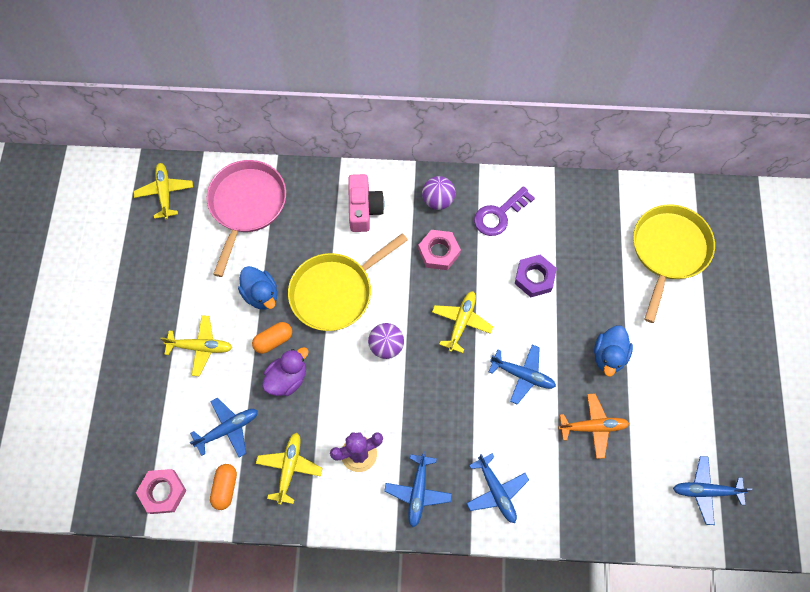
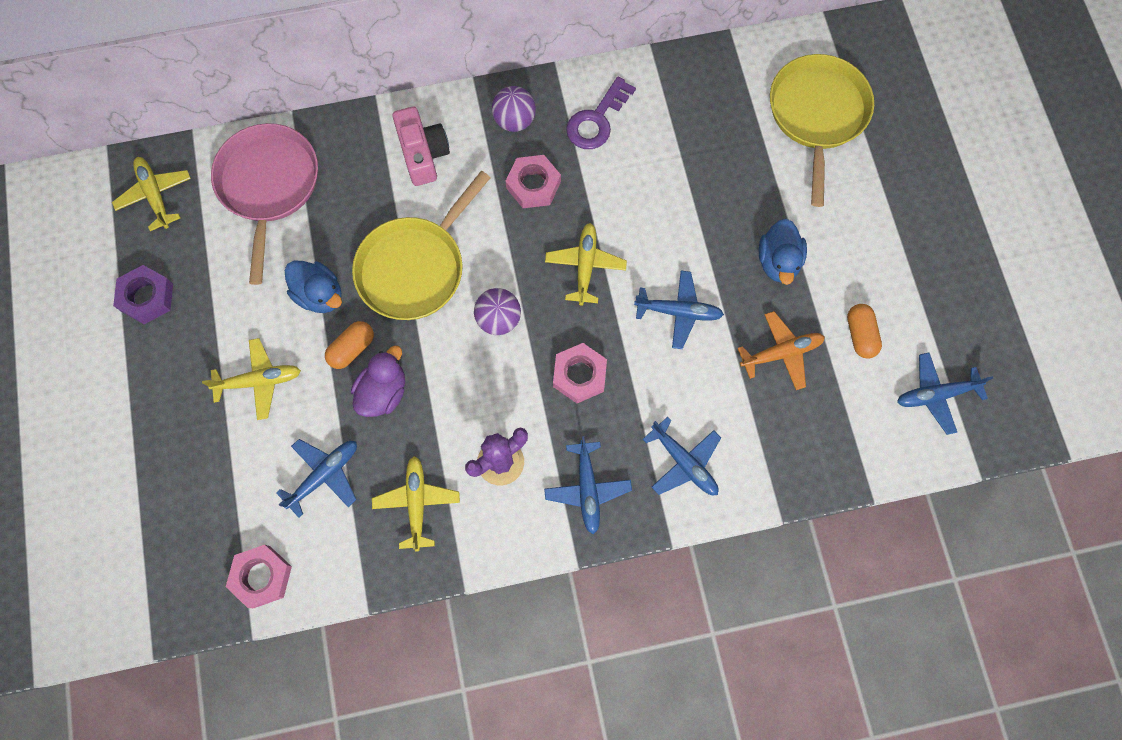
camera: 15 degrees left, 5 degrees up
orange capsule [210,464,237,510] -> orange capsule moved to [847,304,882,359]
purple nut [515,254,557,297] -> purple nut moved to [113,265,173,324]
none -> pink nut [553,343,607,403]

